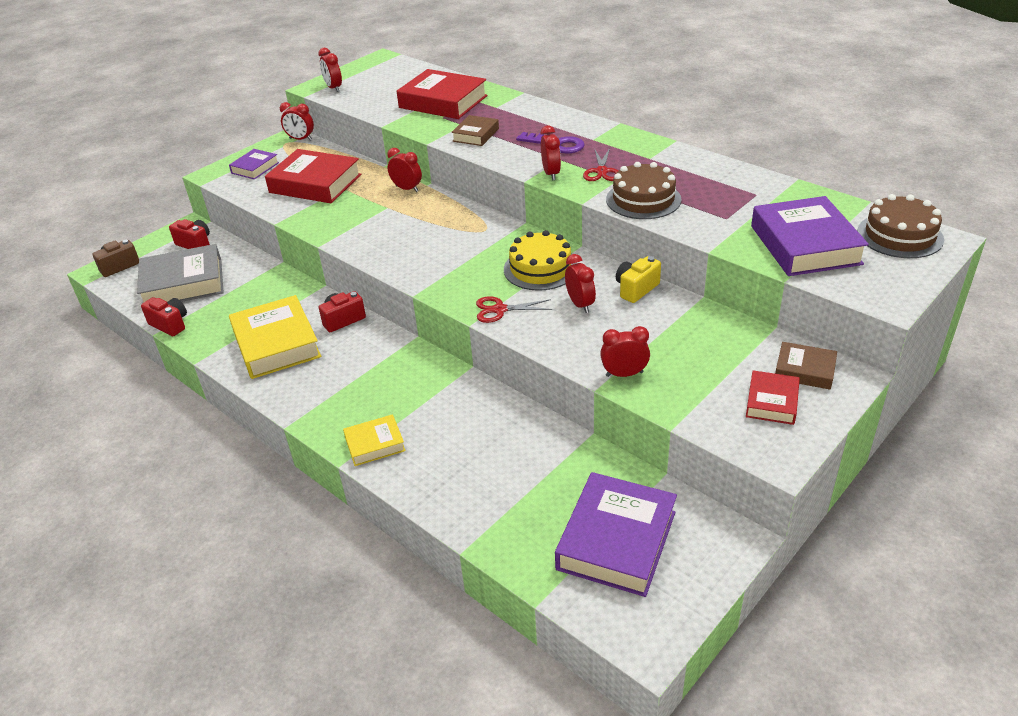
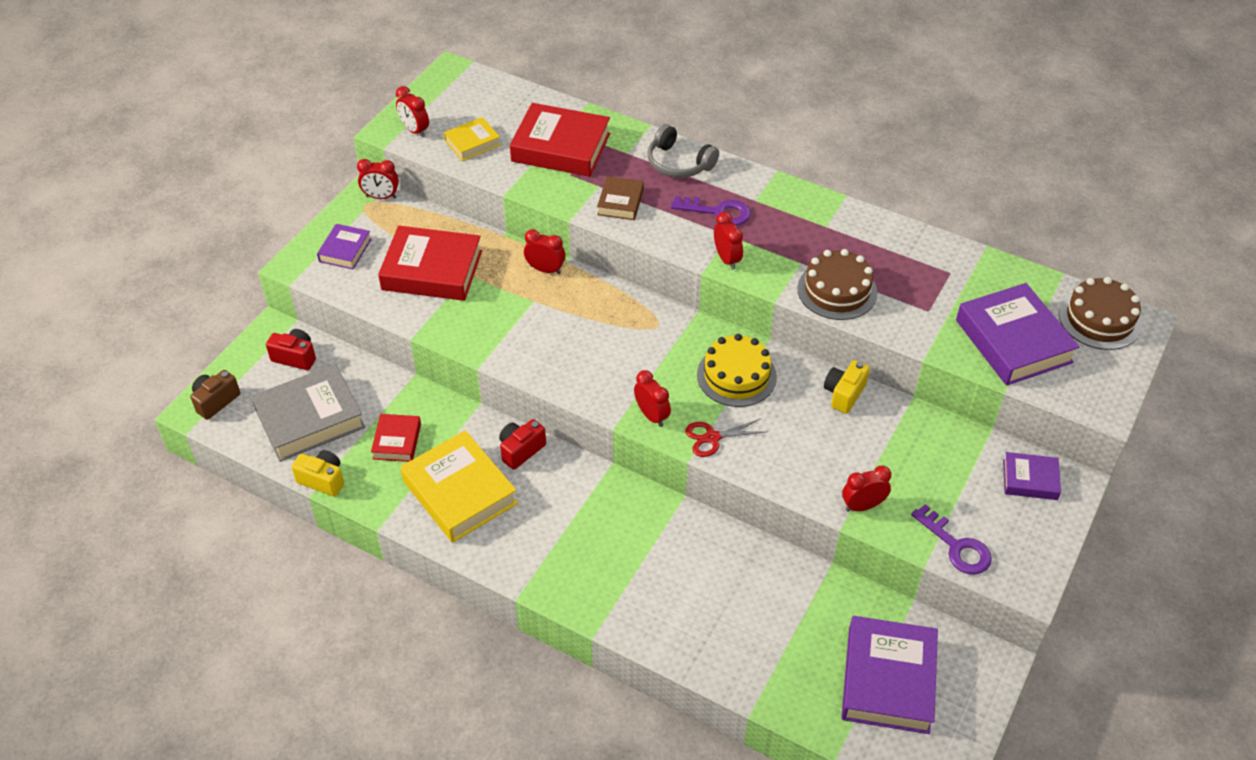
camera: 15 degrees left, 10 degrees up
red camera [141,297,187,336] -> yellow camera [291,450,344,497]
yellow book [343,414,406,466] -> yellow book moved to [444,117,501,161]
red clock [565,254,596,313] -> red clock moved to [634,370,671,427]
red scissors [583,148,618,181] -> none
red book [746,370,800,425] -> red book moved to [371,414,421,462]
brown book [775,342,837,390] -> purple book [1003,452,1061,500]
none -> grey headphones [648,124,719,178]
none -> purple key [911,504,992,575]

